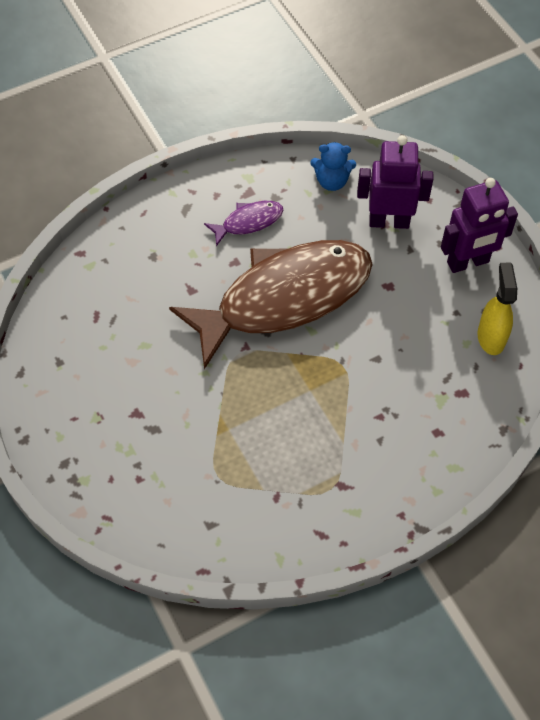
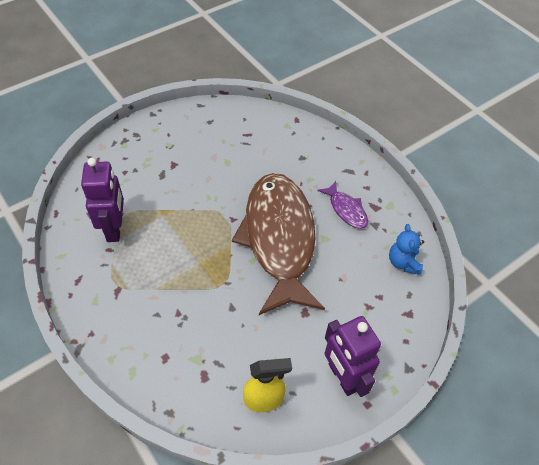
camera: 80 degrees right, 5 degrees down
brown fish [169,240,373,369] -> brown fish turned 150 degrees counterclockwise [232,173,325,315]
purple robot [357,135,434,229] -> purple robot moved to [81,158,124,242]

